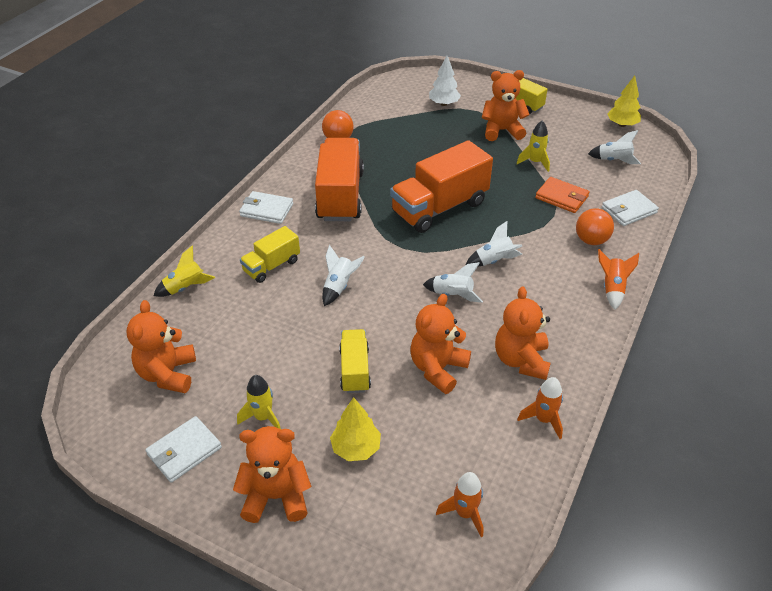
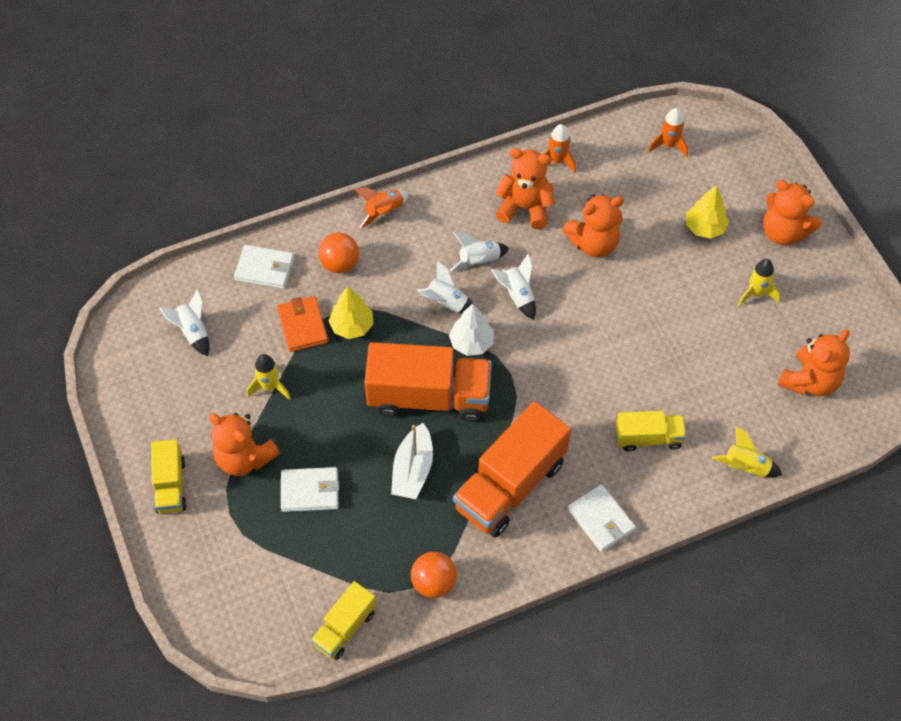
camera: 140 degrees left, 15 degrees up
white wallet [145,416,222,483] -> white wallet moved to [281,467,339,512]
white rocket [322,245,365,306] -> white rocket moved to [450,232,509,272]
yellow truck [339,329,371,393] -> yellow truck moved to [311,581,377,660]
white tree [429,56,461,106] -> white tree moved to [449,304,494,356]
orange teddy bear [495,286,551,380] -> orange teddy bear turned 120 degrees counterclockwise [495,148,555,229]
yellow tree [607,75,641,127] -> yellow tree moved to [329,286,373,339]
none -> white boat [391,423,433,499]

